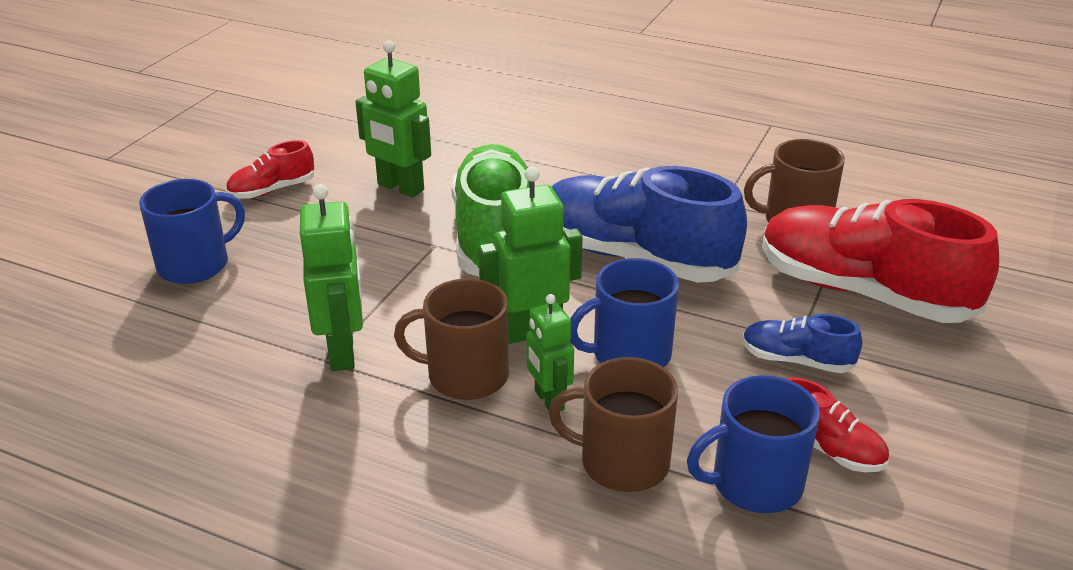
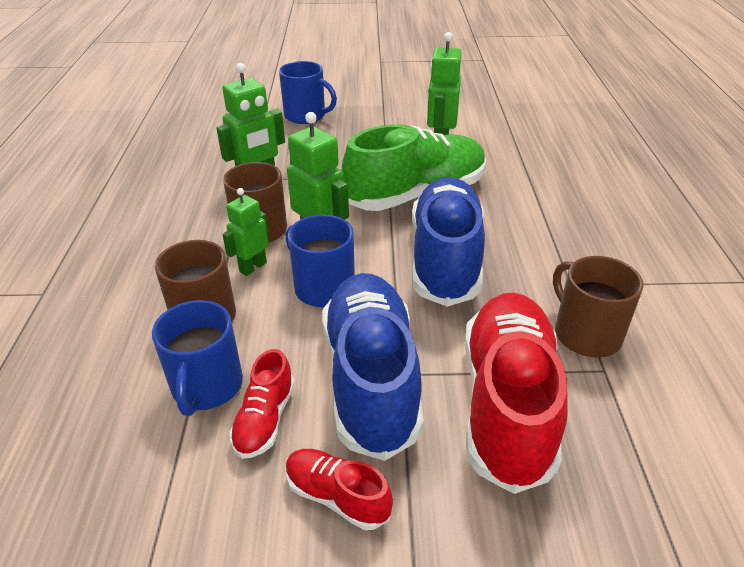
camera: 65 degrees right, 5 degrees up
red shoe [226,140,314,199] -> red shoe moved to [286,449,393,530]
blue mug [687,375,820,513] -> blue mug turned 135 degrees counterclockwise [152,300,243,416]
blue shoe [742,314,862,373] -> blue shoe [323,273,424,461], size x2.15

